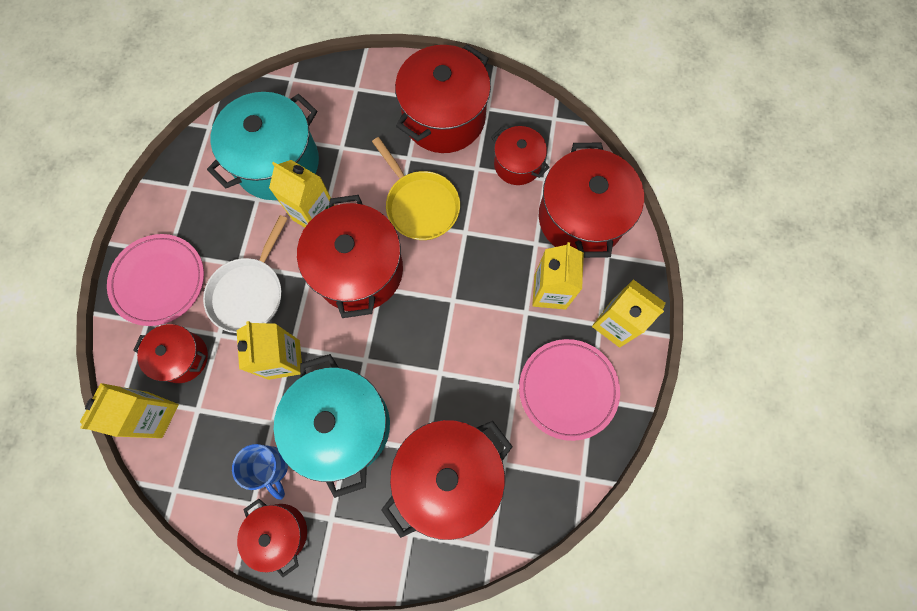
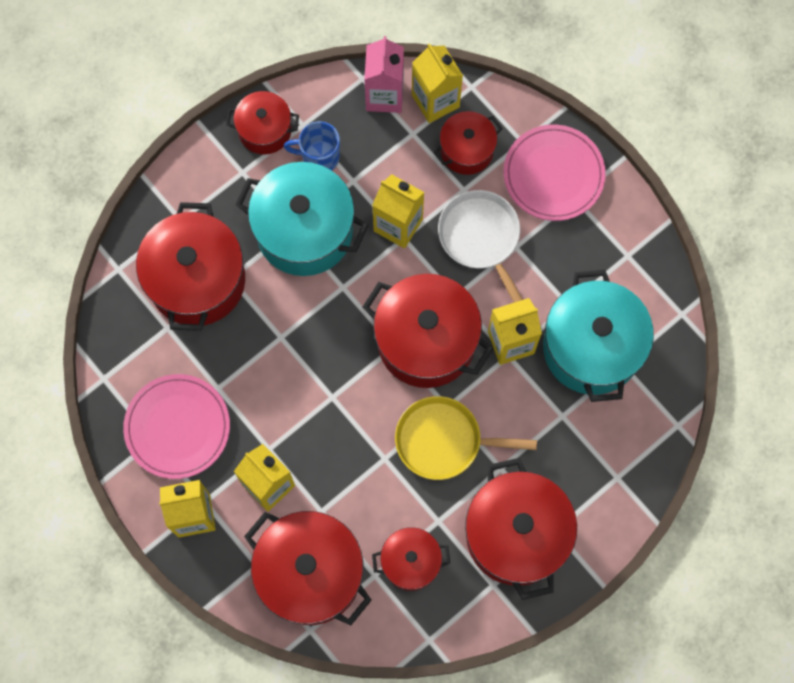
camera: 130 degrees right, 0 degrees up
none -> pink carton [364,36,404,113]

